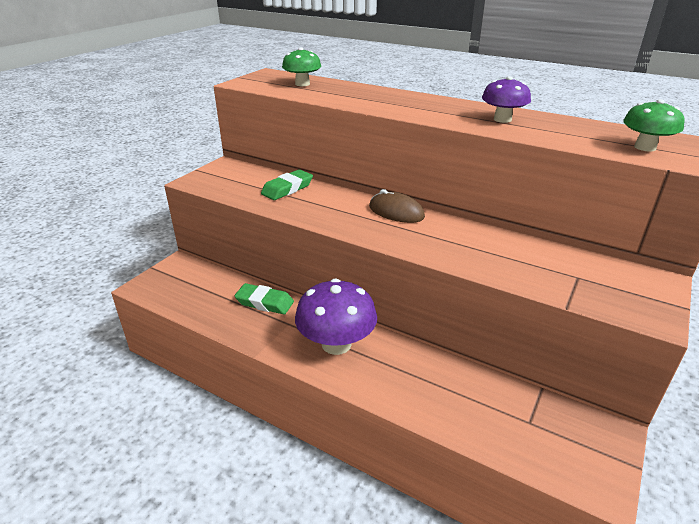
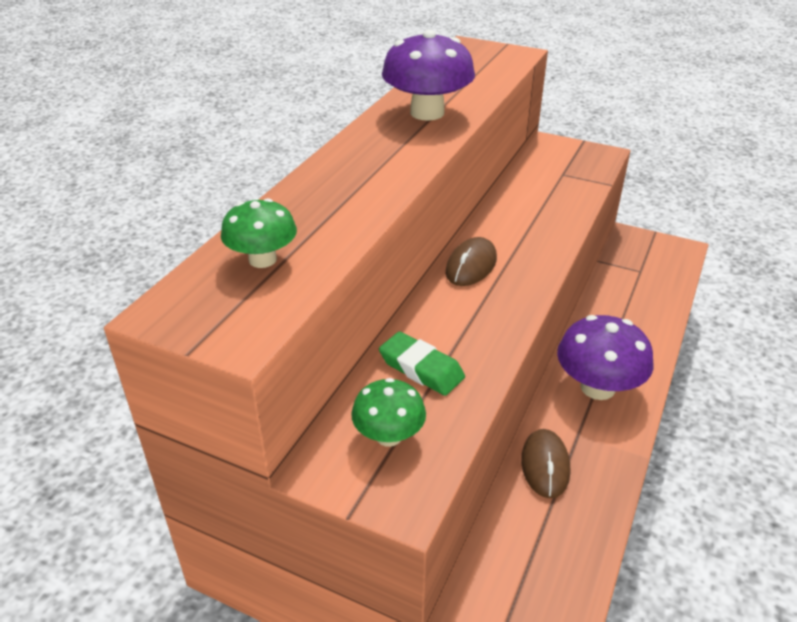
camera: 95 degrees left, 5 degrees up
green eraser [235,283,294,314] -> brown mouse [521,429,570,498]
purple mushroom [482,76,531,123] -> purple mushroom [382,30,475,121], size x1.67
green mushroom [623,99,684,152] -> green mushroom moved to [351,378,426,447]

